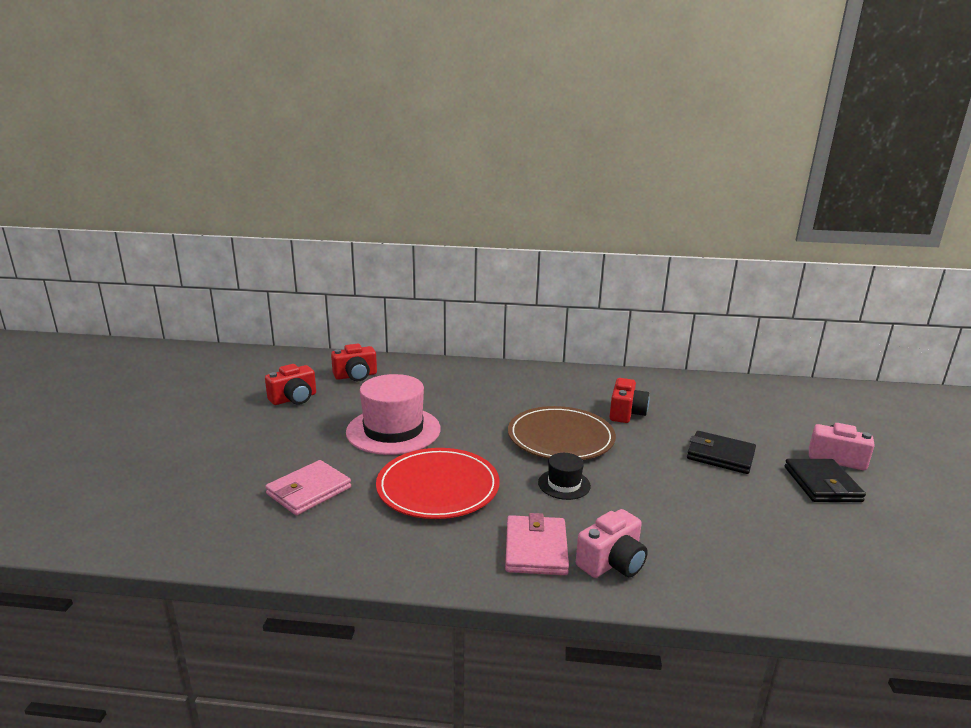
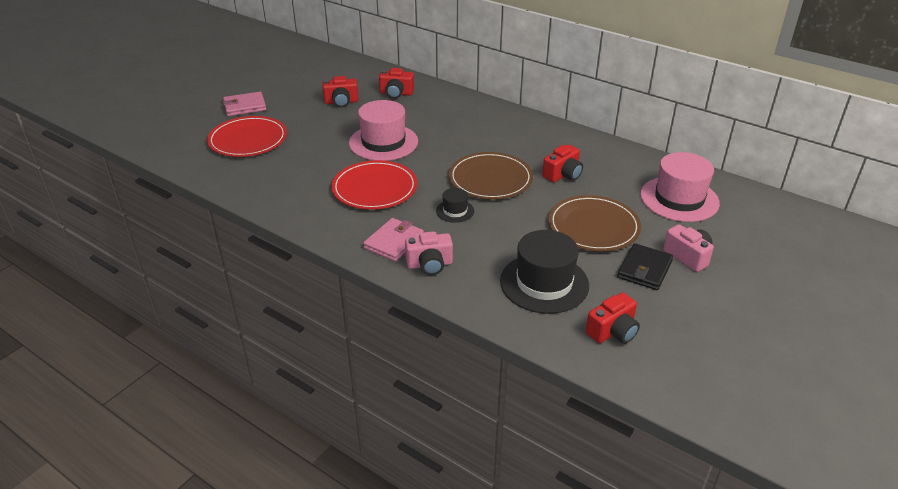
camera: 30 degrees right, 15 degrees up
pink wallet [265,460,351,515] -> pink wallet moved to [223,92,266,116]
black wallet [687,431,756,474] -> brown plate [549,195,641,251]
none -> red plate [207,116,287,157]
none -> black hat [500,230,589,314]
none -> red camera [586,293,640,344]
none -> pink hat [640,152,720,222]

